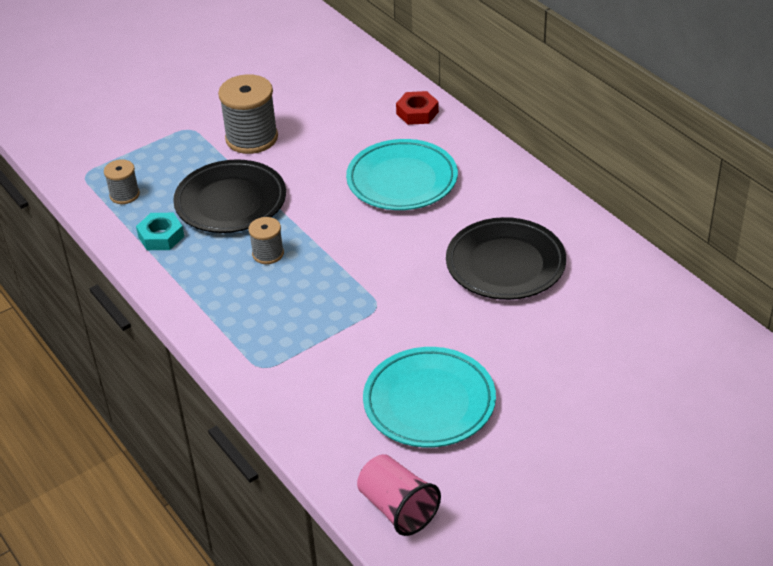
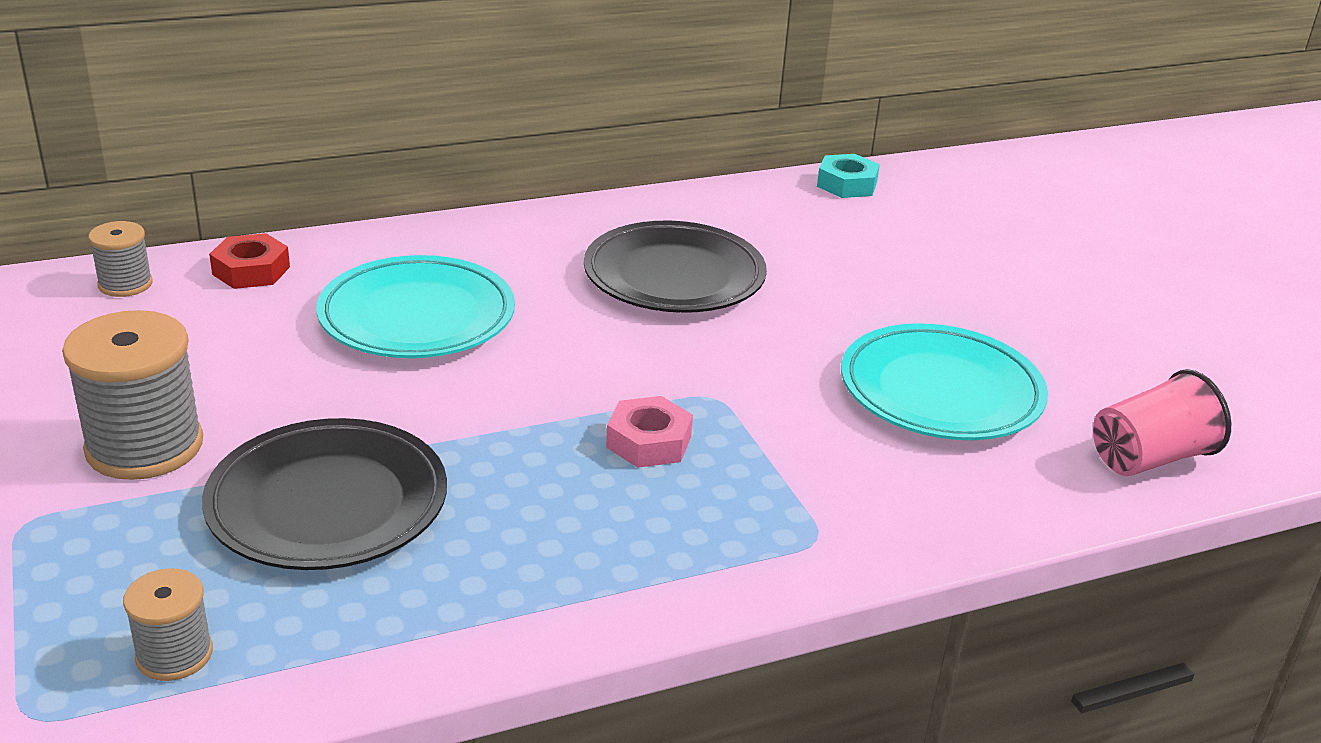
camera: 80 degrees left, 10 degrees down
turquoise nut [136,213,184,250] -> turquoise nut moved to [817,154,880,198]
grey spool [249,217,284,264] -> grey spool moved to [88,221,153,297]
none -> pink nut [606,396,693,468]

